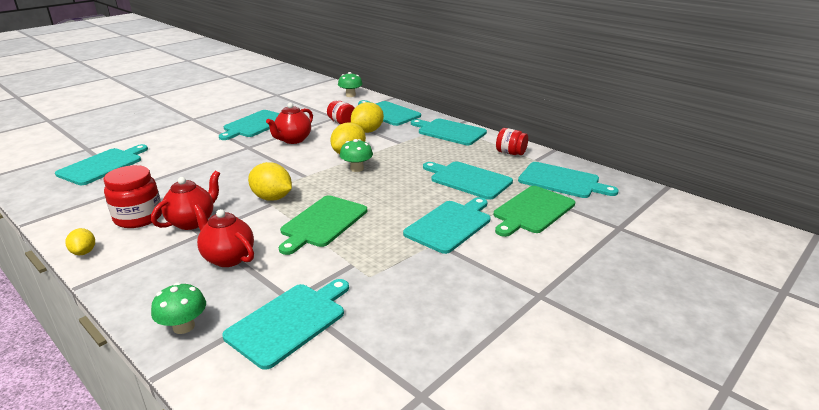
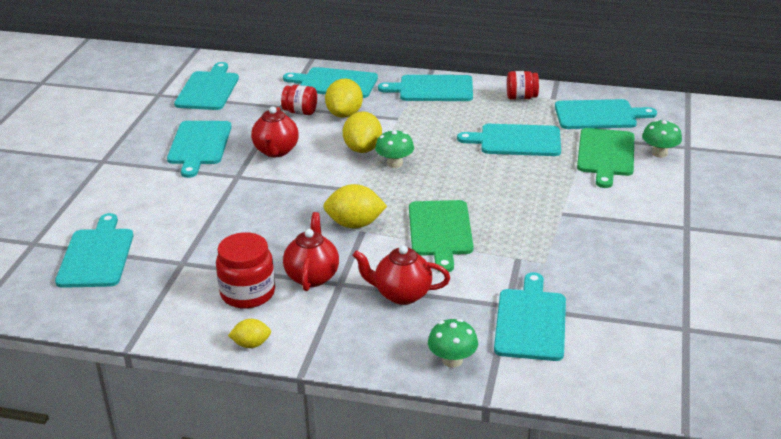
camera: 30 degrees left, 5 degrees up
yellow lemon [65,228,95,255] -> yellow lemon turned 45 degrees counterclockwise [228,319,271,348]
green mushroom [338,72,363,97] -> green mushroom moved to [642,120,682,158]
turquoise cutting board [403,197,491,254] -> turquoise cutting board moved to [174,62,239,110]

